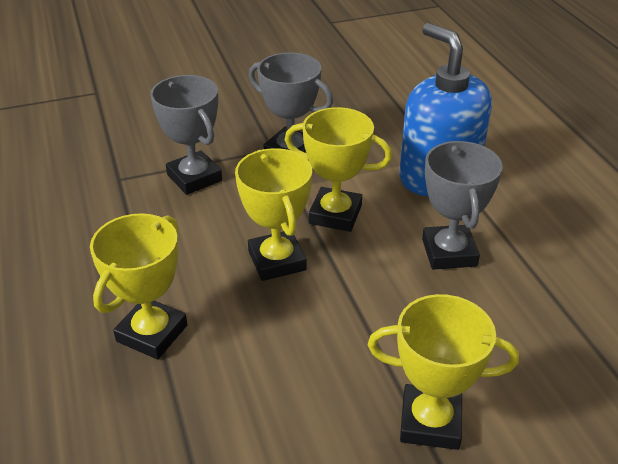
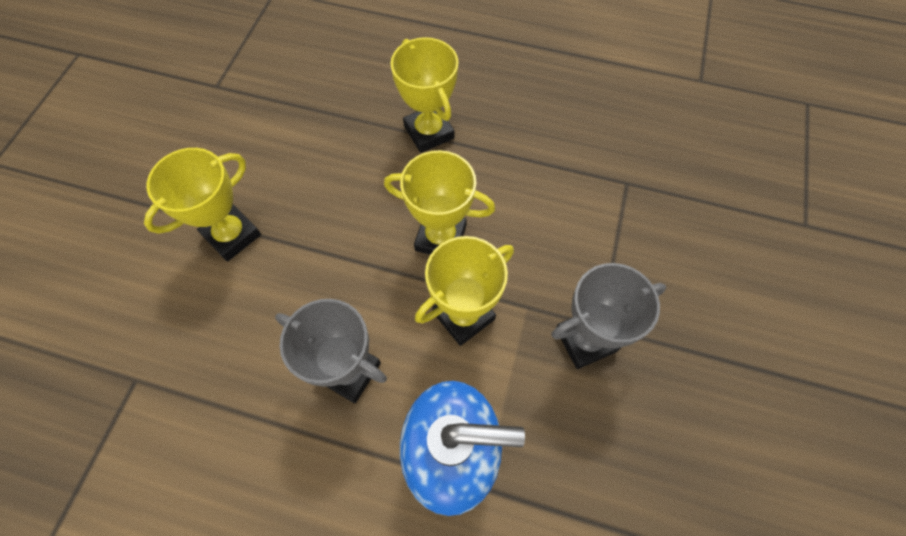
camera: 125 degrees right, 25 degrees up
grey trophy [150,75,222,195] -> none

